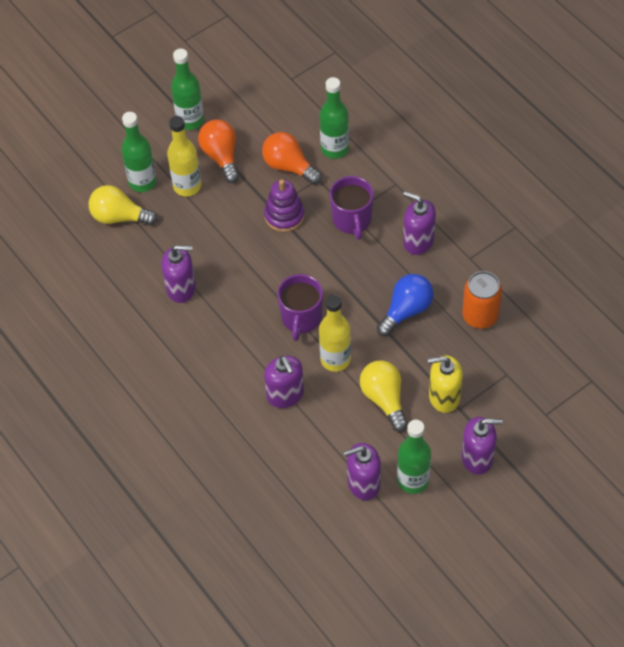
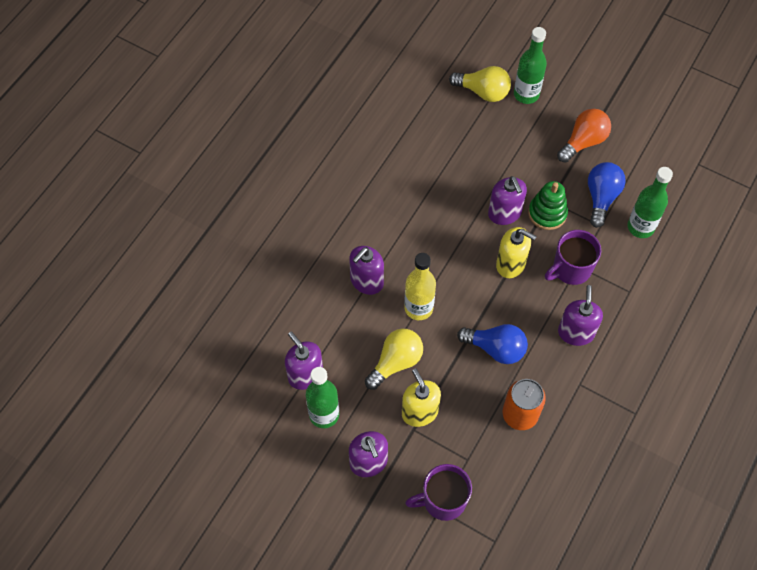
camera: 65 degrees right, 5 degrees up
yellow light bulb [88,185,158,226] -> yellow light bulb turned 120 degrees clockwise [449,66,511,102]
purple soap dispenser [161,245,196,303] -> purple soap dispenser moved to [488,176,527,225]
yellow bottle [167,116,201,196] -> none
green bottle [171,49,204,130] -> none
orange light bulb [262,132,322,185] -> blue light bulb [588,162,626,228]
purple stacking toy [264,179,305,232] -> green stacking toy [528,181,568,230]
purple mug [277,274,323,341] -> purple mug moved to [405,464,472,521]
none -> yellow soap dispenser [496,227,537,278]

